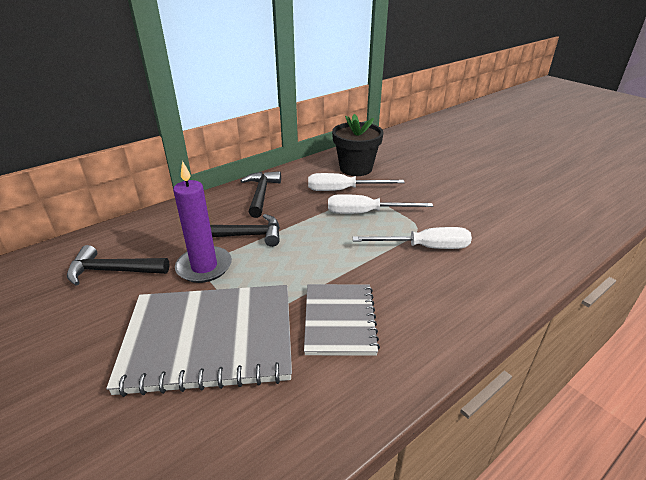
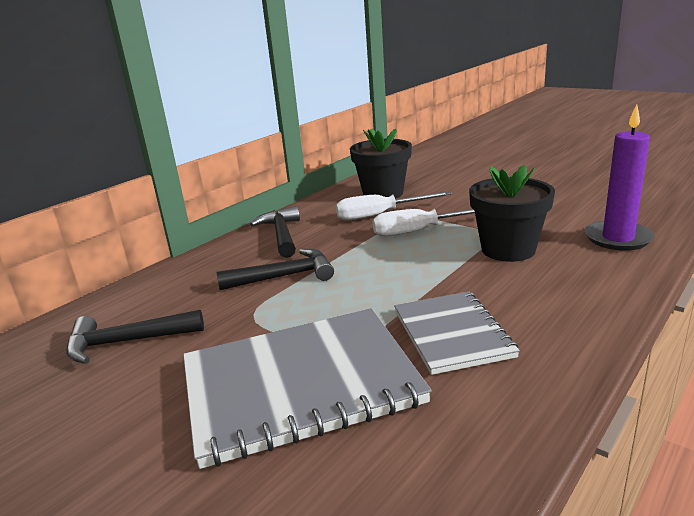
camera: 10 degrees left, 10 degrees down
purple candle [173,161,232,283] -> purple candle moved to [585,105,655,251]
white screwdriver [352,227,472,249] -> black flower pot [469,165,555,262]

